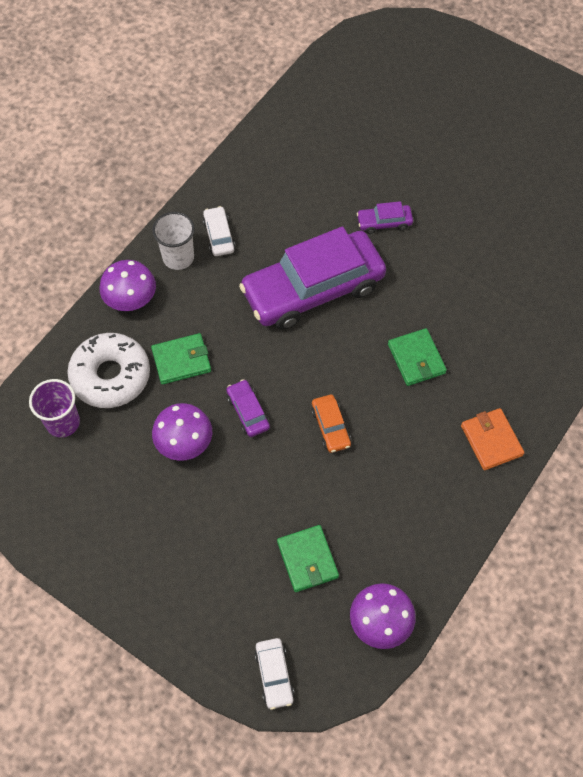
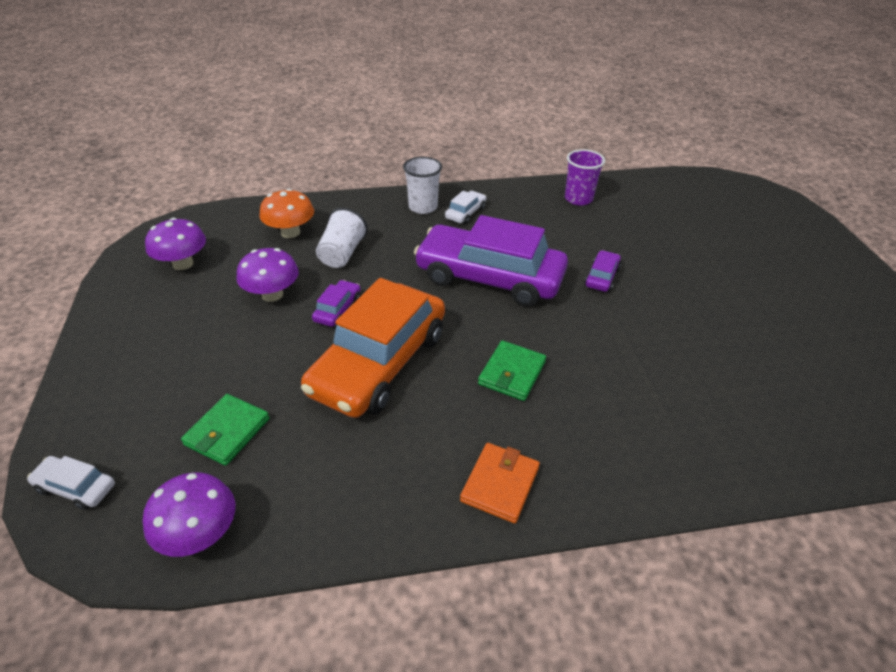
camera: 45 degrees right, 20 degrees down
purple cup [29,379,80,437] -> purple cup moved to [565,149,605,206]
white donut [67,333,150,408] -> orange mushroom [259,189,314,238]
purple mushroom [99,260,156,311] -> purple mushroom moved to [145,218,206,270]
green wallet [151,333,211,385] -> white cup [316,208,368,268]
white car [255,638,295,710] -> white car turned 75 degrees clockwise [27,456,115,510]
orange car [311,395,351,453] -> orange car [301,278,445,418], size x2.49
purple car [357,201,413,234] -> purple car turned 75 degrees clockwise [585,250,621,292]

